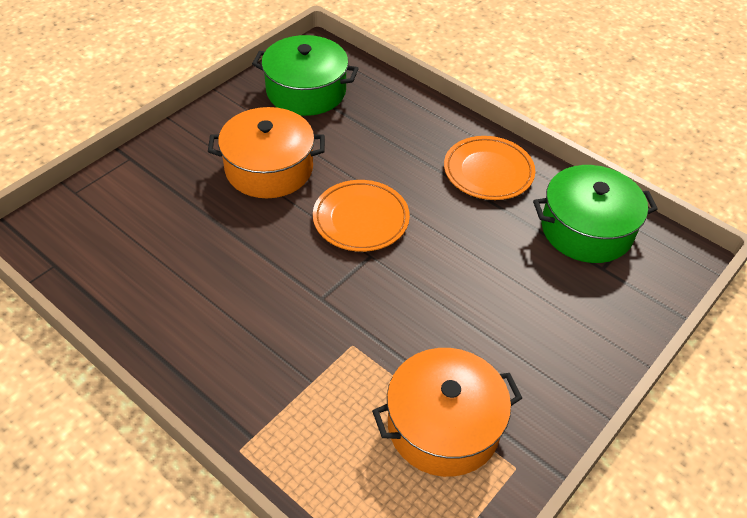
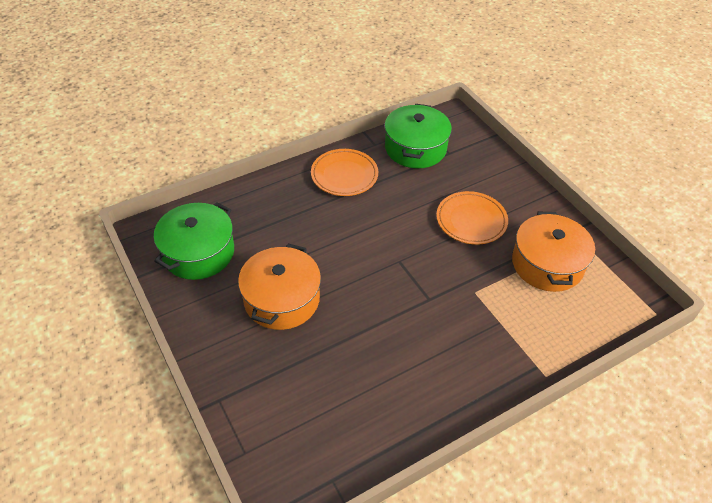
camera: 70 degrees left, 0 degrees up
orange plate [313,180,410,252] -> orange plate moved to [436,191,508,245]

